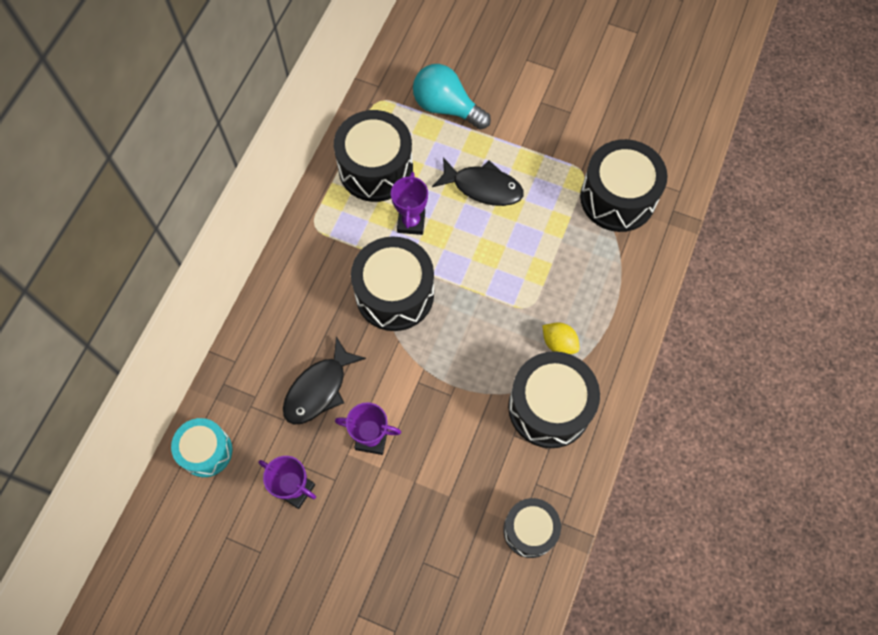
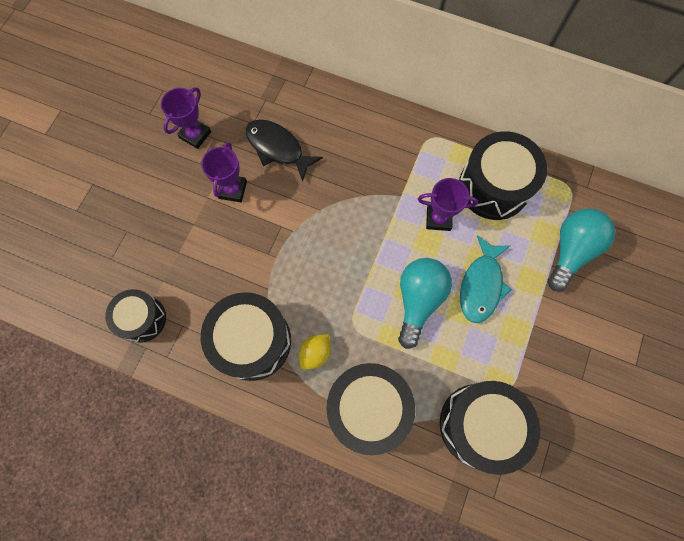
camera: 90 degrees right, 5 degrees up
turquoise drum [171,418,232,477] -> none
black drum [351,236,434,331] -> black drum moved to [327,363,415,455]
black fish [432,157,524,206] -> turquoise fish [460,235,512,323]
none -> turquoise light bulb [398,258,452,349]

